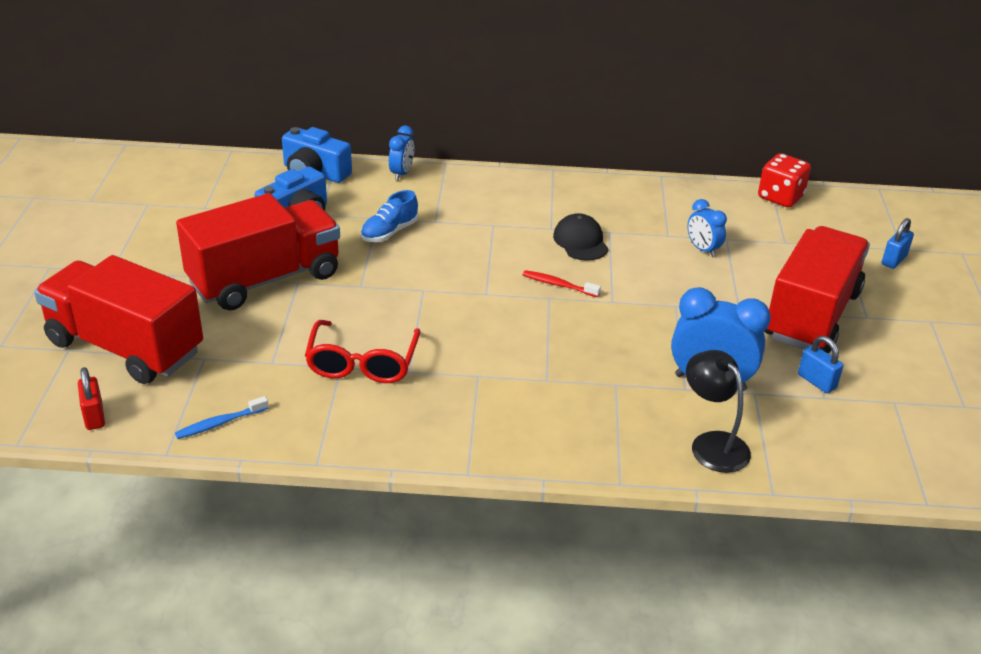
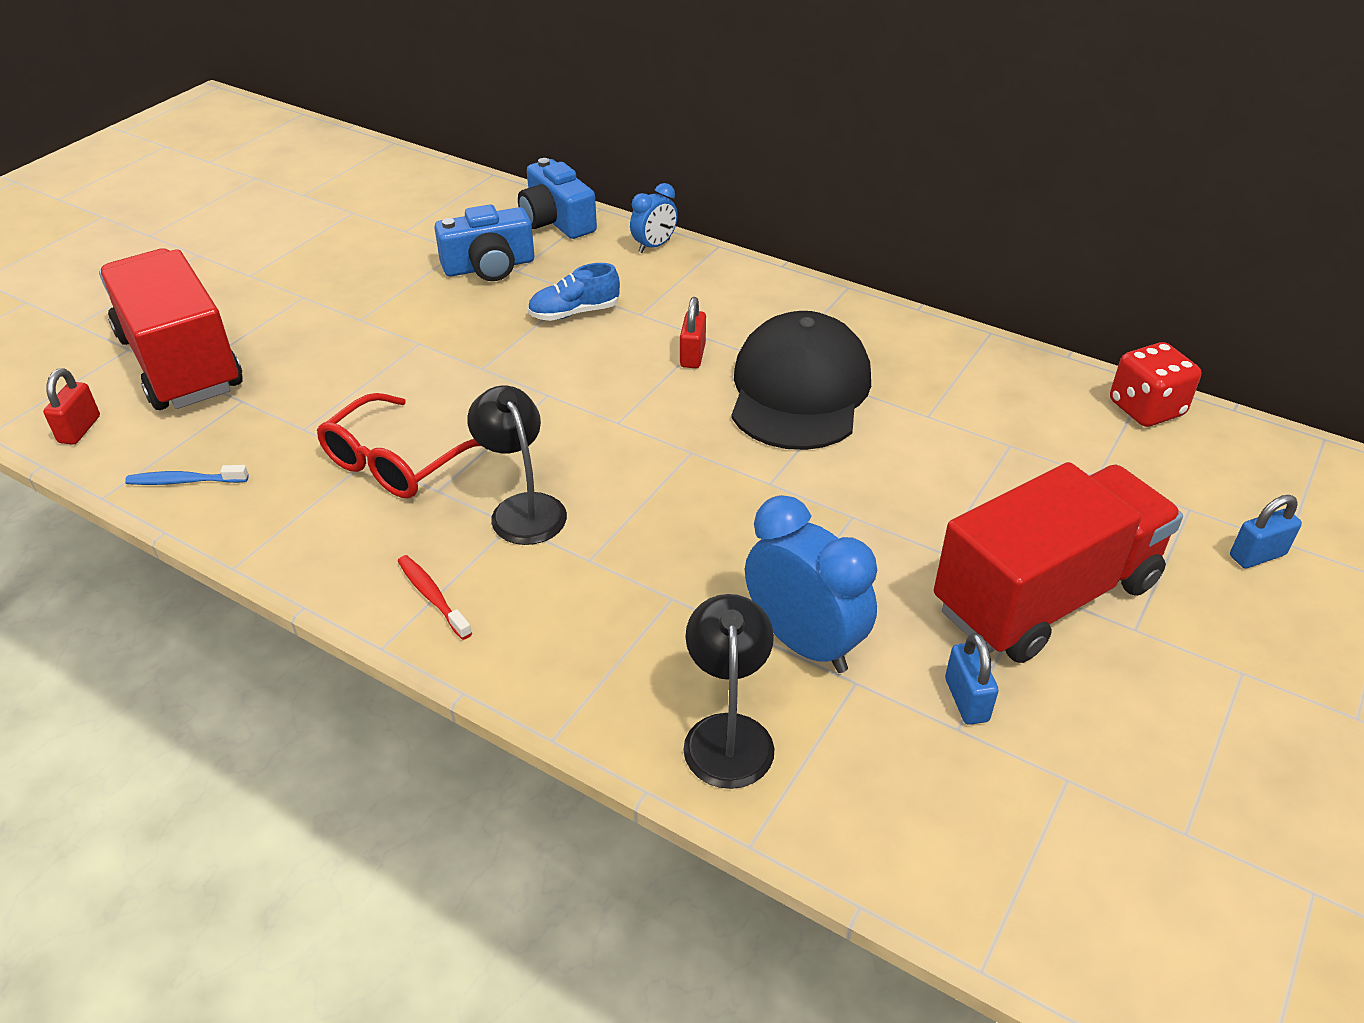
camera: 30 degrees right, 5 degrees up
red truck [176,193,340,310] -> none
red toothbrush [523,270,601,297] -> red toothbrush moved to [398,555,472,640]
black cap [553,213,609,261] -> black cap [732,311,871,450], size x1.96
blue clock [687,199,727,257] -> none
none -> black lamp [467,386,567,545]
none -> red padlock [680,297,706,368]

